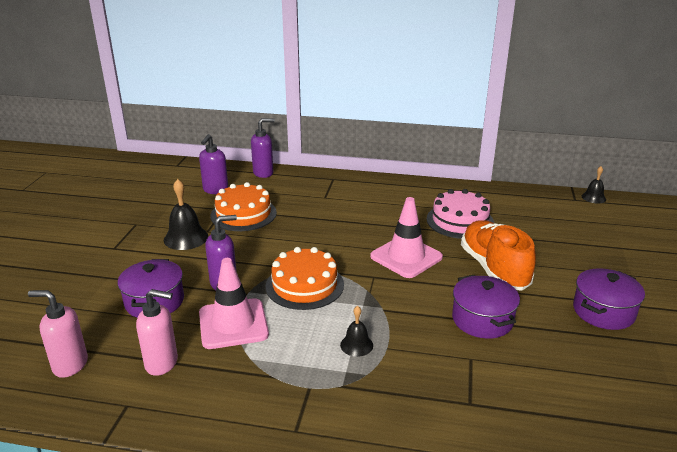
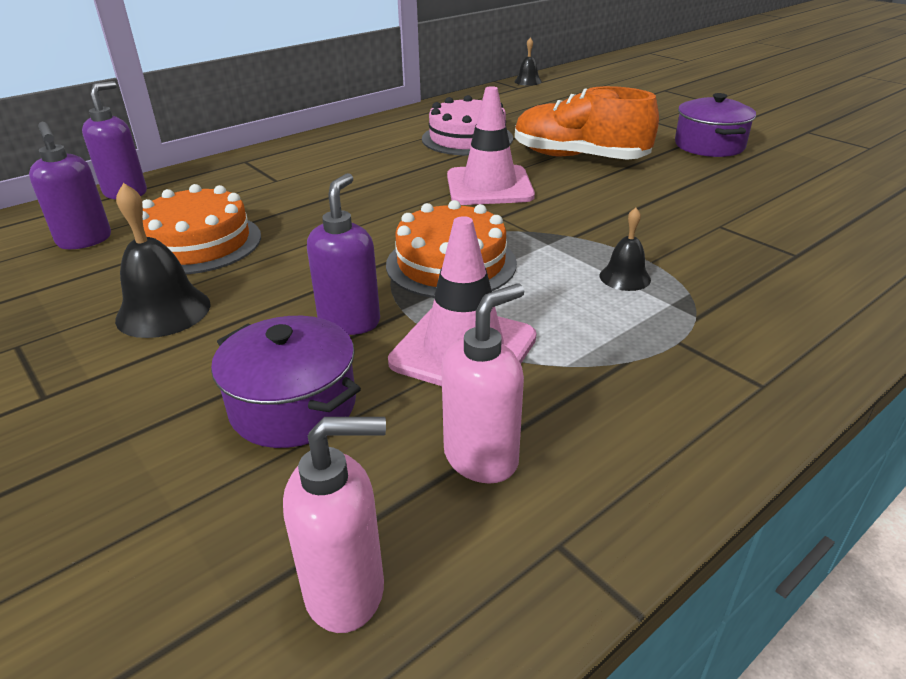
camera: 50 degrees left, 5 degrees up
pink soap dispenser [28,290,88,378] -> pink soap dispenser turned 150 degrees counterclockwise [283,417,386,633]
purple pot [452,275,520,339] -> none

